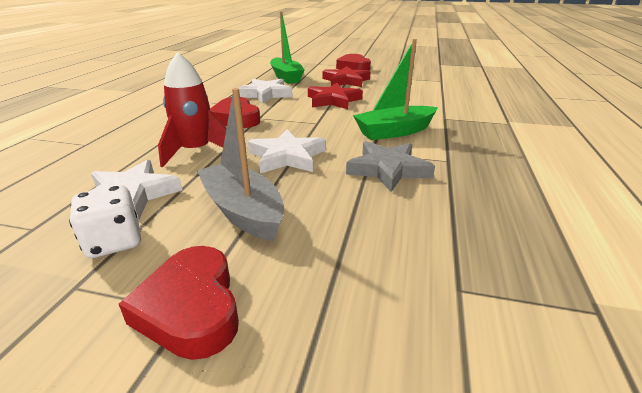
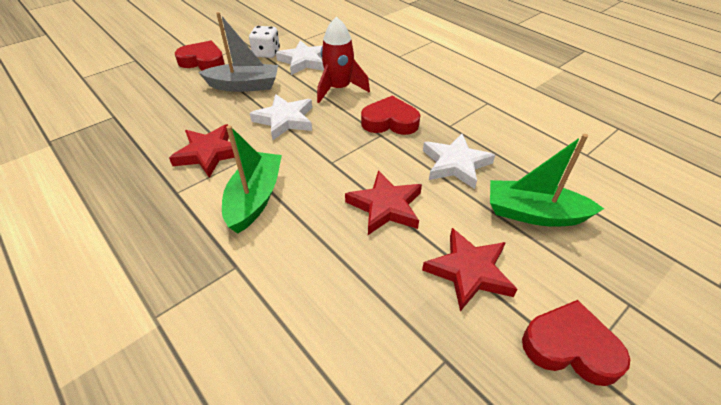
camera: 125 degrees right, 15 degrees up
grey star [346,141,435,192] -> red star [169,124,235,178]

